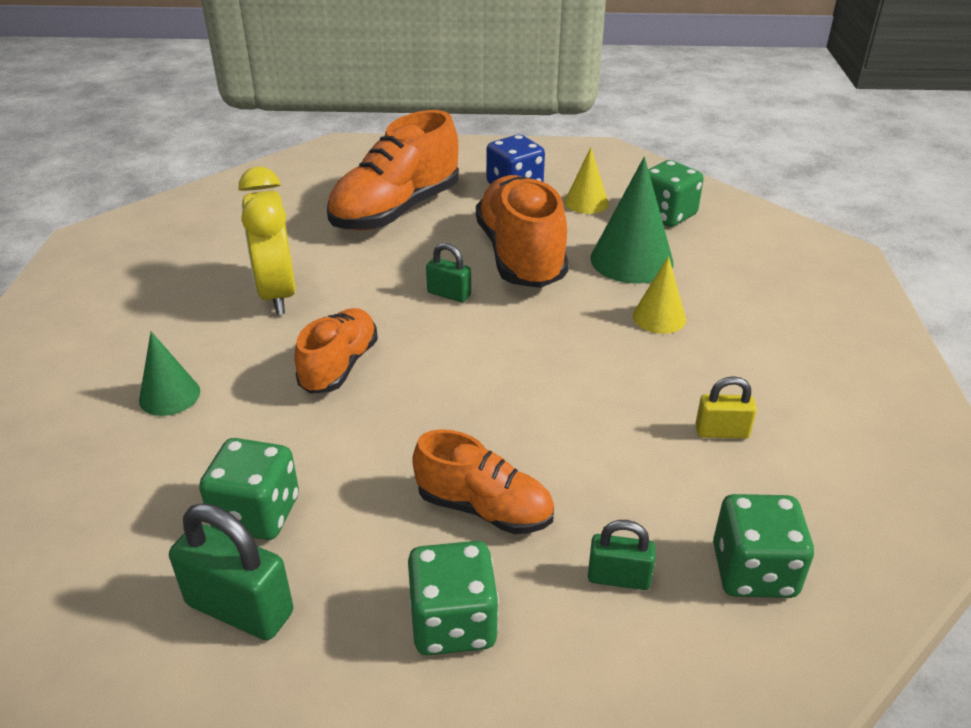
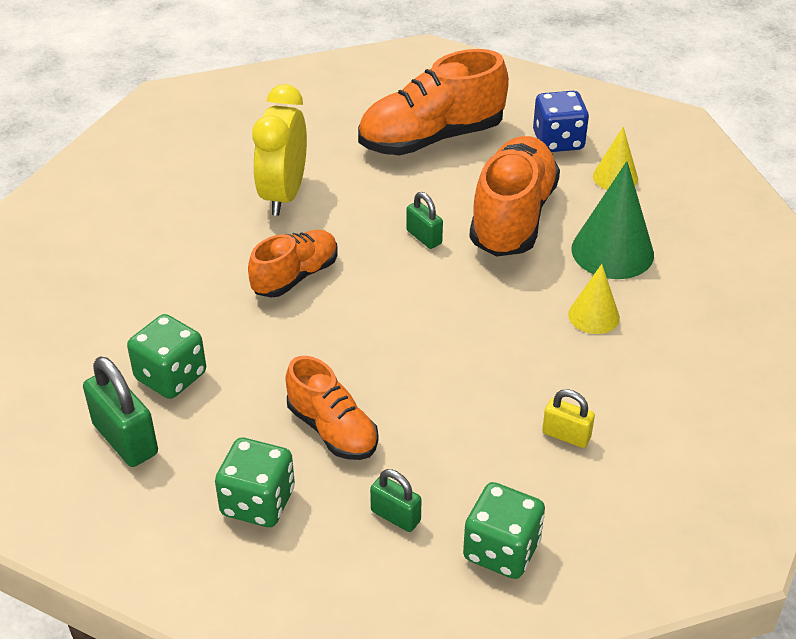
camera: 25 degrees right, 5 degrees up
green cone [139,332,200,416] -> none
green dice [648,160,704,227] -> none

